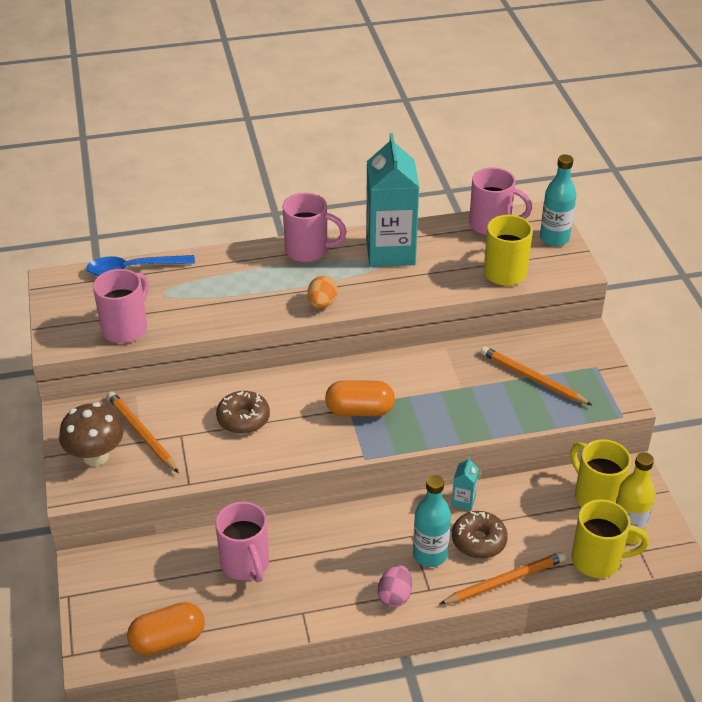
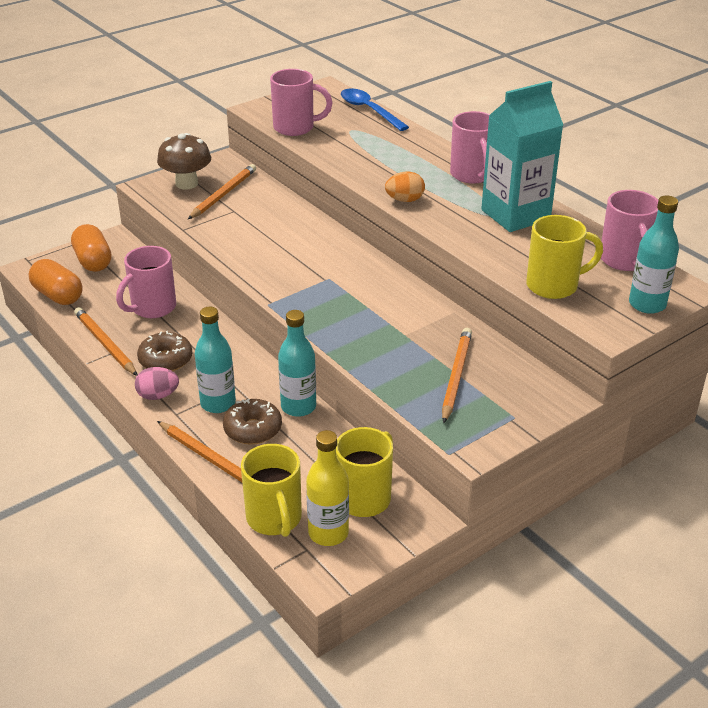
camera: 65 degrees right, 5 degrees down
brown donut [216,391,270,434] -> brown donut moved to [137,331,192,371]
orange capsule [325,380,395,416] -> orange capsule moved to [71,224,111,272]
turquoise carton [451,457,479,511] -> turquoise bottle [278,310,316,417]
none -> orange pencil [74,307,137,376]

